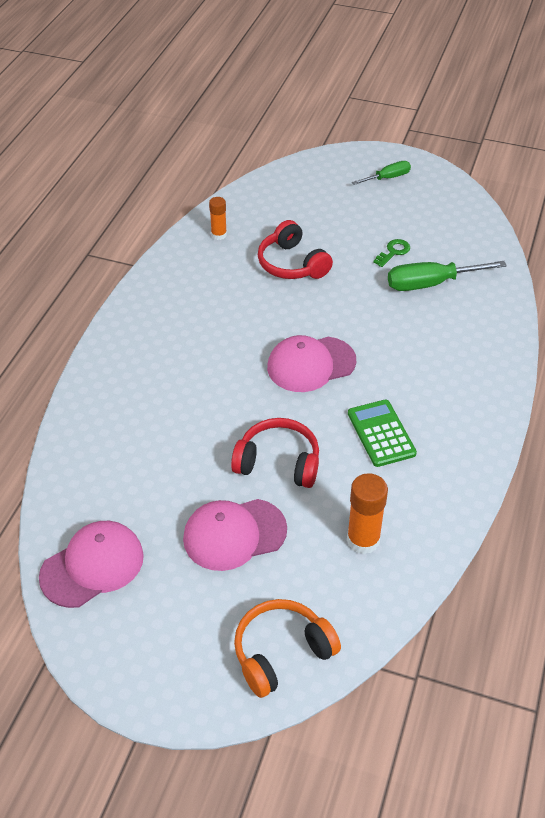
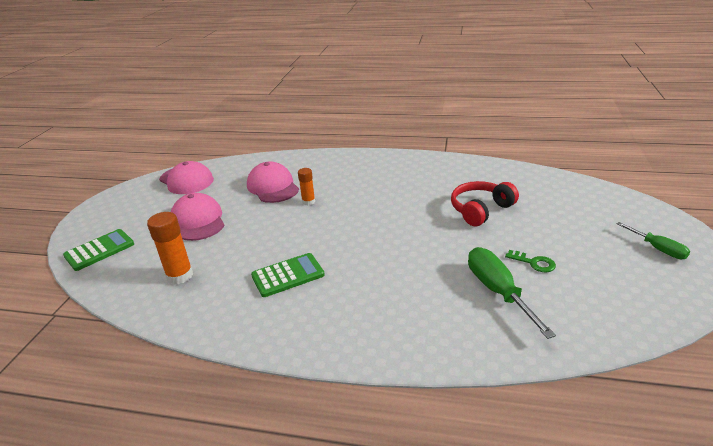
camera: 85 degrees right, 15 degrees down
orange glue stick [209,197,227,240] -> orange glue stick moved to [298,168,315,205]
red headphones [231,418,319,488] -> none
orange headphones [234,599,341,698] -> green calculator [63,229,134,271]
pink cap [267,335,356,392] -> pink cap moved to [247,161,299,203]

